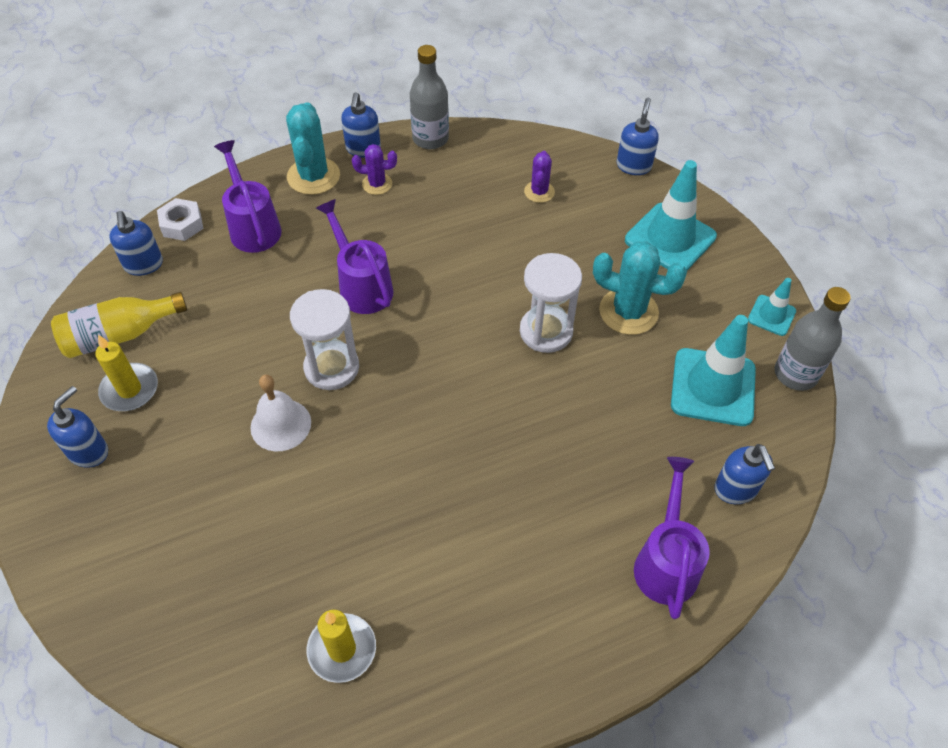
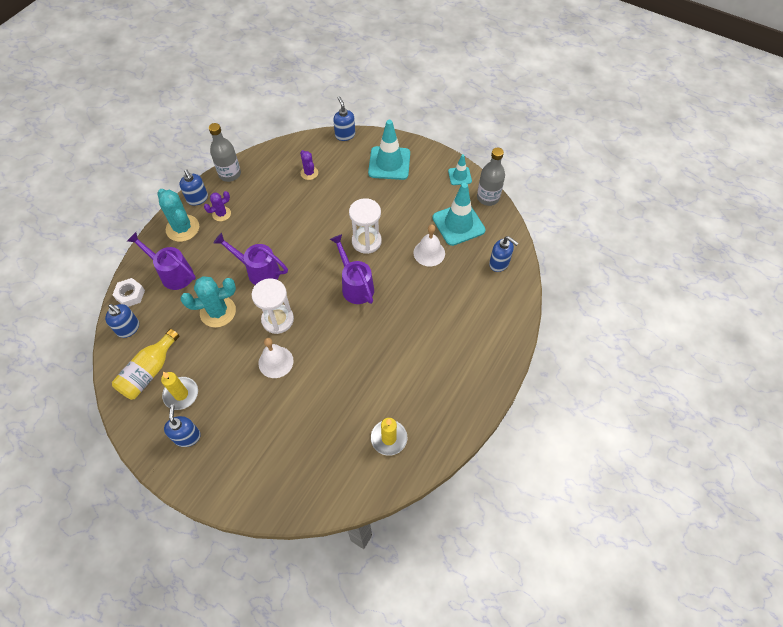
camera: 35 degrees left, 5 degrees up
turquoise cactus [593,241,687,335] -> turquoise cactus moved to [181,276,236,327]
purple watering can [634,457,710,619] -> purple watering can moved to [330,234,374,304]
none -> white bell [414,224,445,266]

